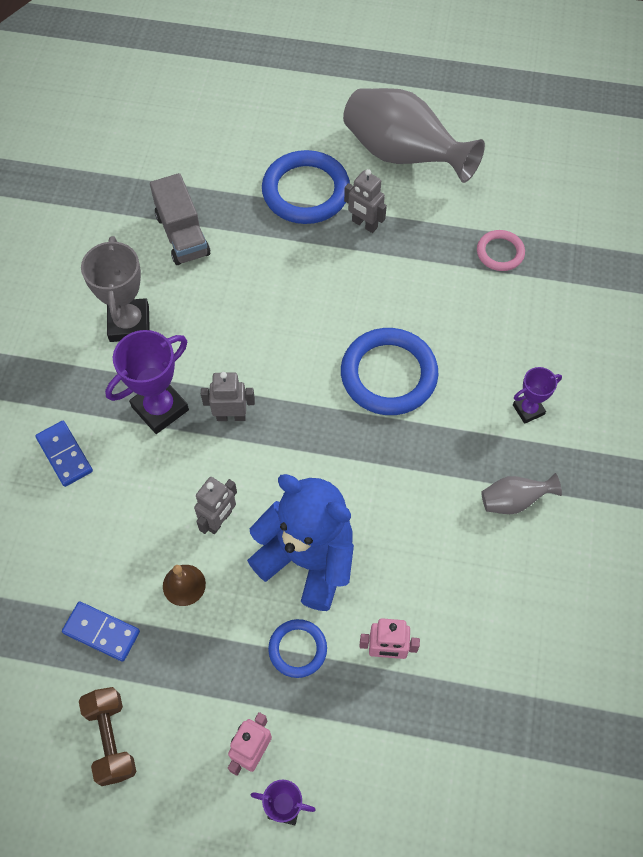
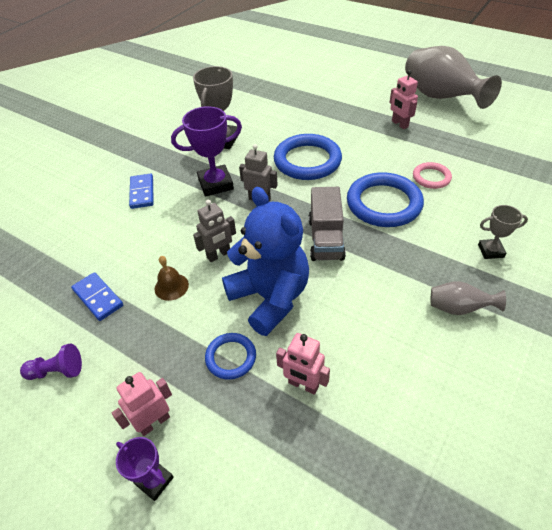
camera: 25 degrees right, 15 degrees down
brown dumbbell [79,687,136,786] -> purple pawn [20,343,82,380]
grey truck [150,173,210,265] -> grey truck moved to [309,187,346,261]
blue ring [262,150,350,224] -> blue ring moved to [274,134,342,180]
grey robot [344,169,387,233] -> pink robot [389,70,418,129]
pink ring [477,230,525,271] -> pink ring moved to [413,162,452,189]
purple trophy [513,367,562,424] -> grey trophy [478,205,528,259]

